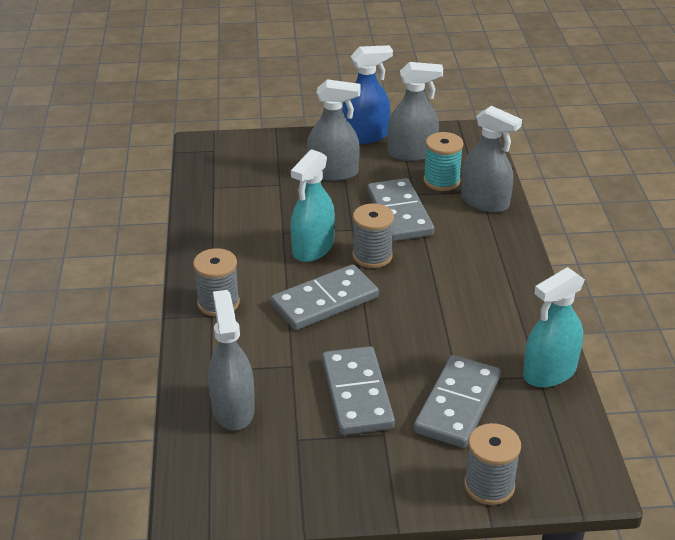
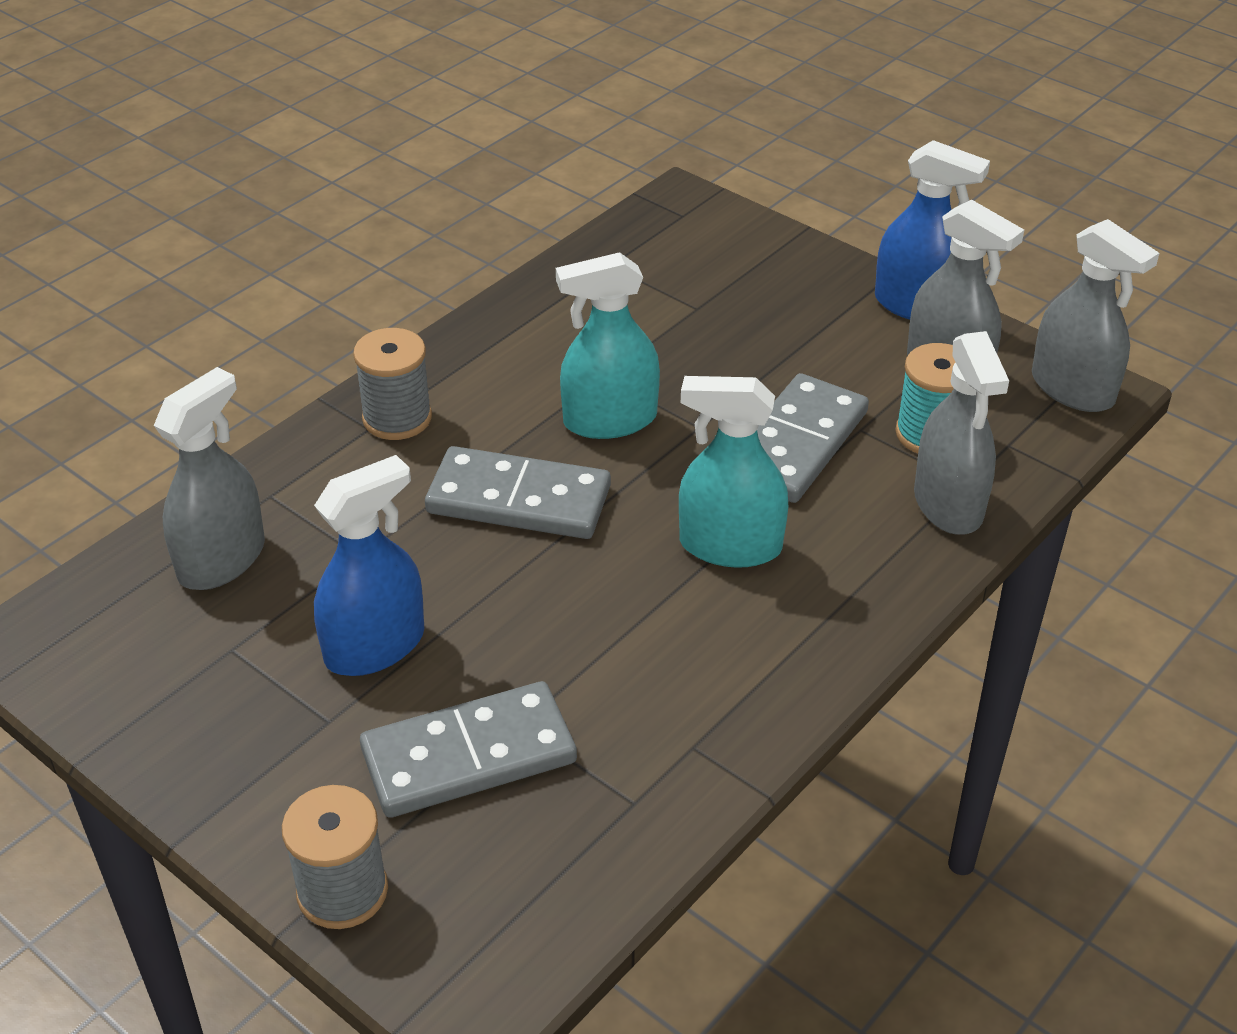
camera: 45 degrees right, 5 degrees up
grey spray bottle [307,79,361,181] -> grey spray bottle moved to [1032,219,1159,412]
grey domino [322,346,395,435] -> blue spray bottle [314,455,424,676]
grey spool [352,203,394,268] -> none
turquoise spray bottle [523,267,585,388] -> turquoise spray bottle moved to [679,376,789,568]

